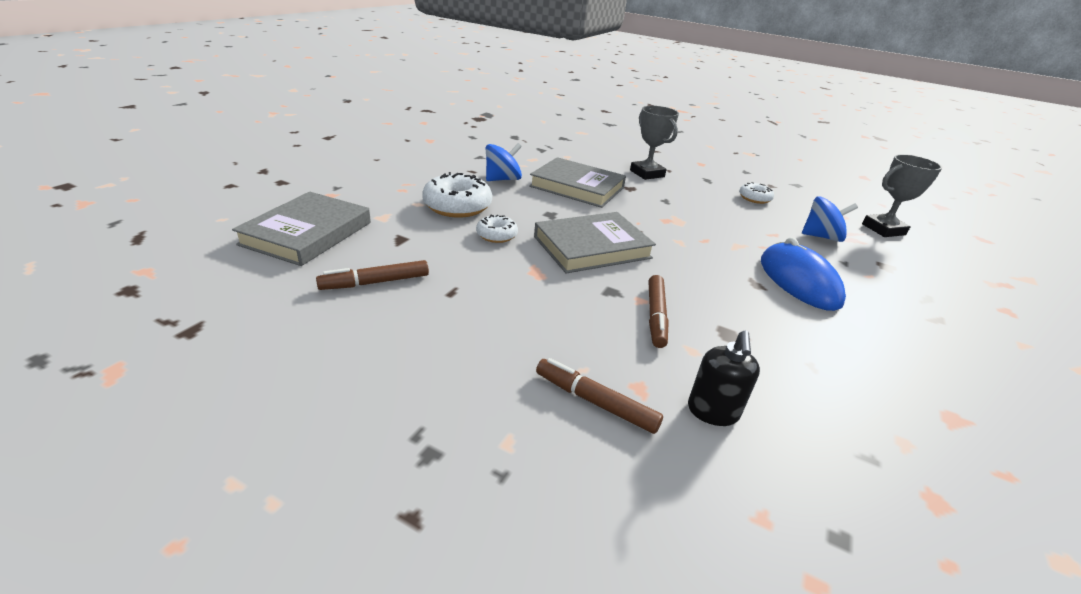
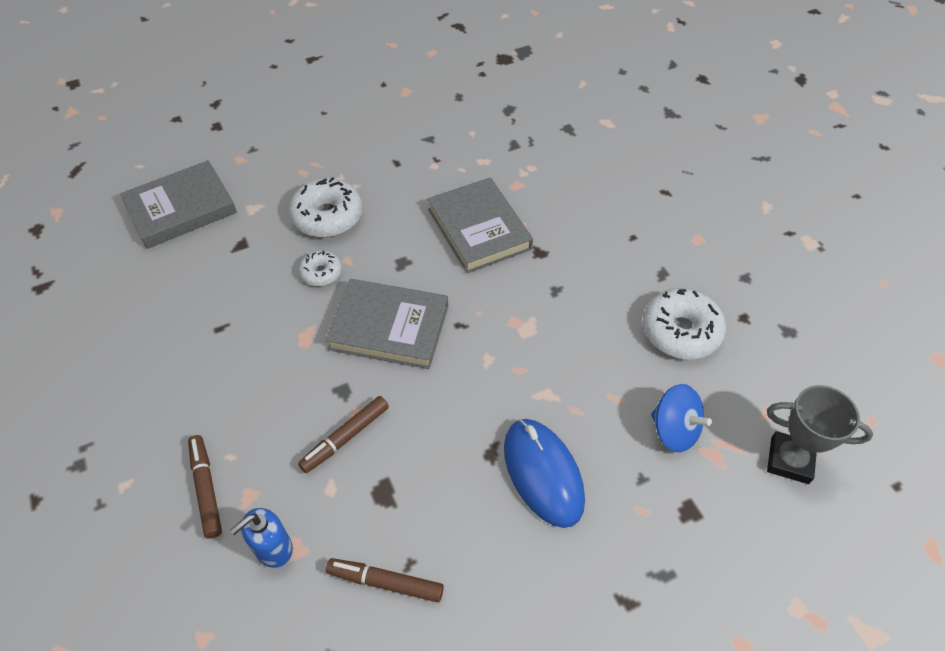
camera: 40 degrees right, 20 degrees up
brown marker [316,260,429,290] -> brown marker moved to [326,558,444,602]
blue spinning top [486,143,522,181] -> none
grey trophy [630,106,679,180] -> none
black soap dispenser [688,331,760,426] -> blue soap dispenser [230,508,293,568]
white donut [739,182,774,204] -> white donut [643,288,726,360], size x1.80
blue mouse [761,237,846,311] -> blue mouse turned 45 degrees counterclockwise [504,419,585,528]

